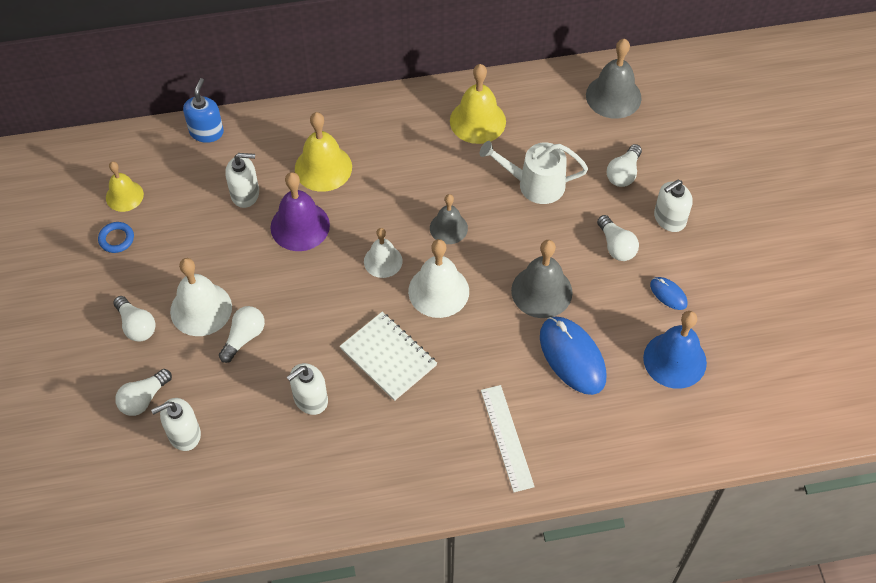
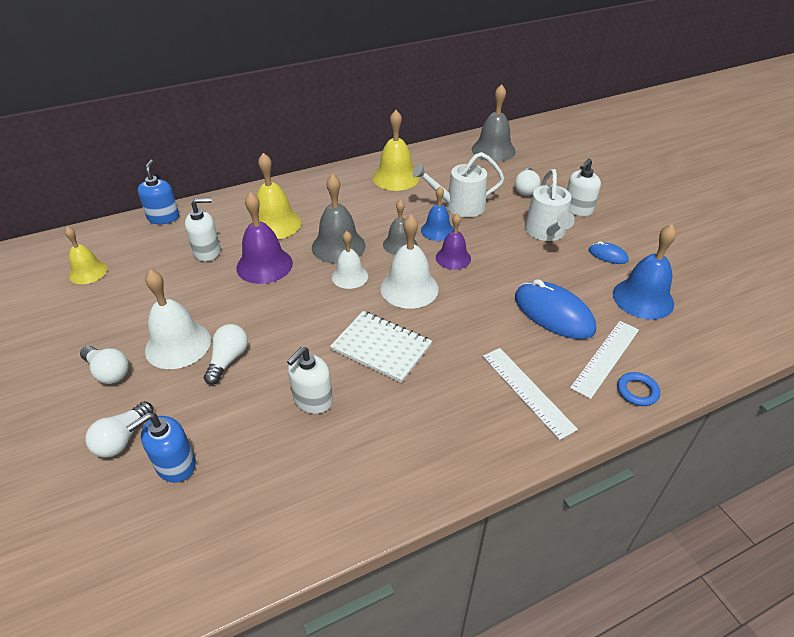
camera: 15 degrees left, 15 degrees down
blue ring [98,222,134,253] -> blue ring moved to [617,372,660,406]
white soap dispenser [151,398,201,451] -> blue soap dispenser [127,413,196,483]
grey bell [511,240,573,318] -> grey bell moved to [312,174,365,264]
white light bulb [597,215,639,261] -> white watering can [525,169,575,241]
none -> blue bell [421,186,454,241]
none -> purple bell [436,213,471,270]
none -> white ruler [570,321,639,399]

